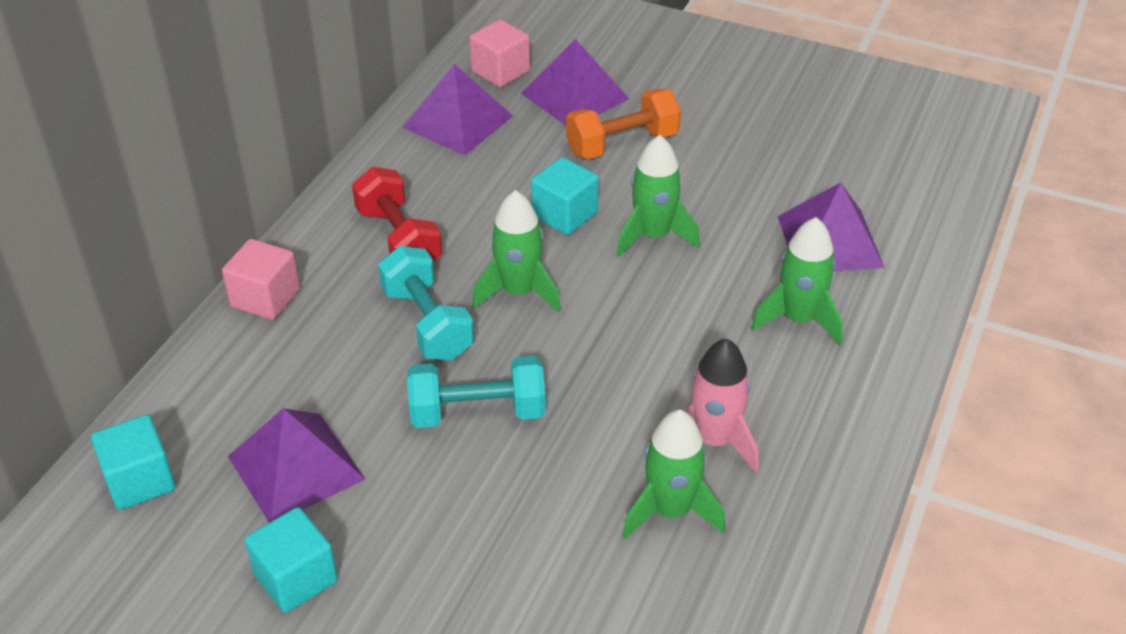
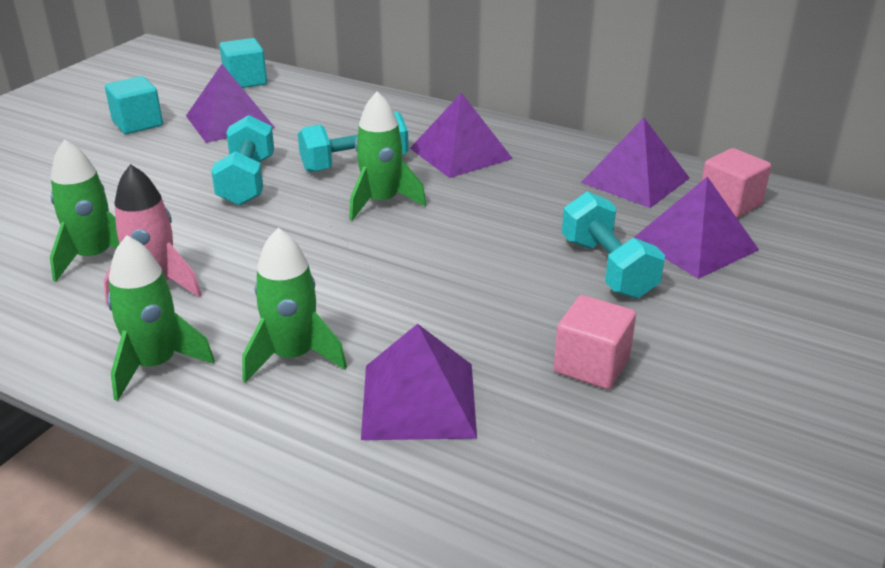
camera: 95 degrees right, 10 degrees down
pink cube [222,239,300,320] -> pink cube moved to [554,295,636,389]
red dumbbell [352,167,442,262] -> purple pyramid [410,93,513,178]
turquoise cube [531,157,599,235] -> none
orange dumbbell [566,88,681,159] -> turquoise dumbbell [562,191,665,299]
green rocket [616,135,700,257] -> green rocket moved to [107,235,215,401]

